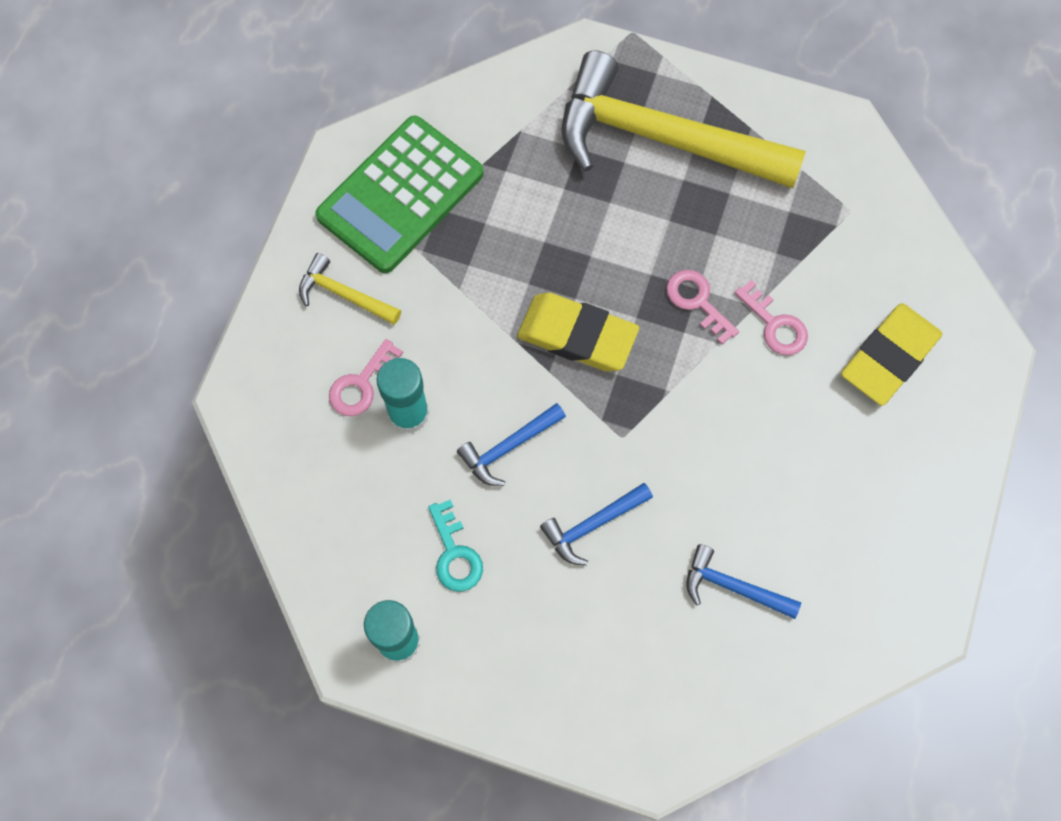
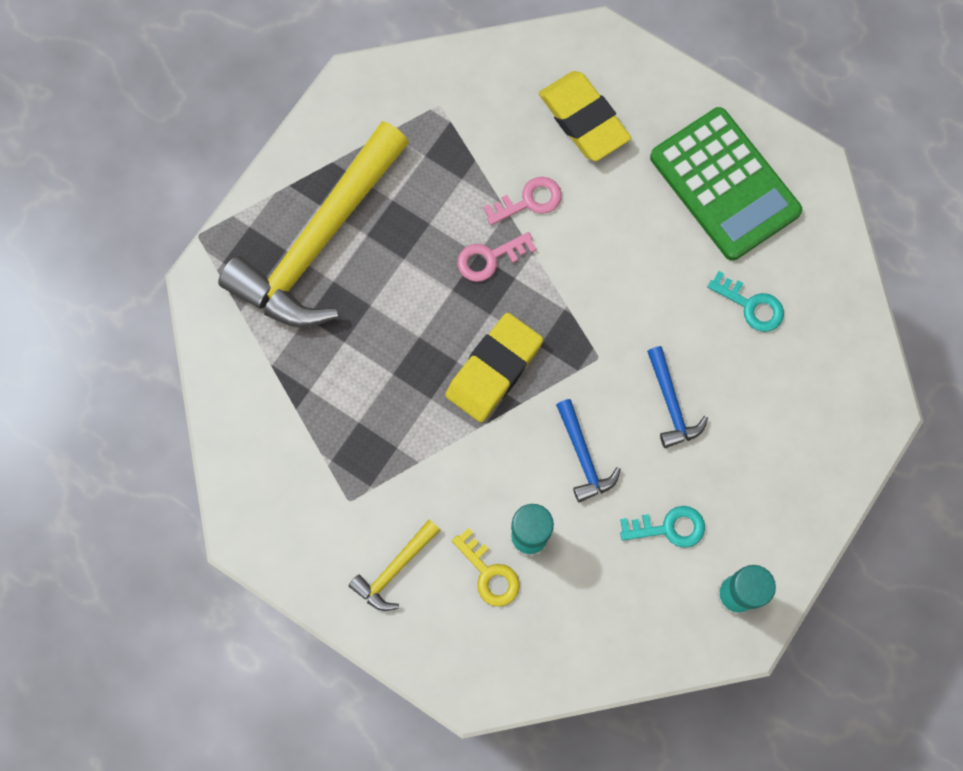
camera: 75 degrees left, 5 degrees up
green calculator [315,116,484,273] -> green calculator moved to [650,107,802,261]
pink key [329,339,403,416] -> yellow key [452,528,520,607]
blue hammer [686,544,801,619] -> turquoise key [707,271,784,332]

